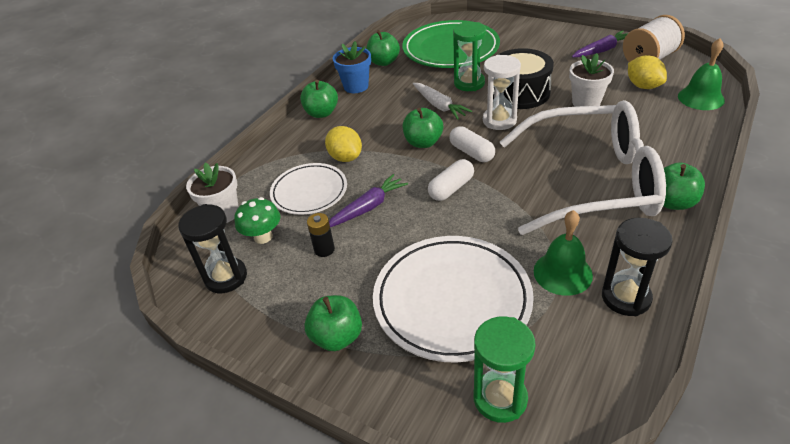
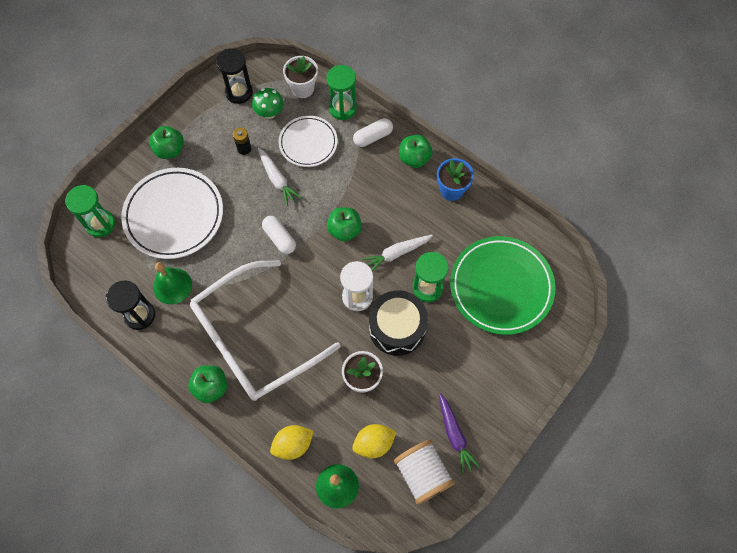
camera: 95 degrees right, 25 degrees up
yellow lemon [325,126,362,162] -> yellow lemon moved to [270,425,314,460]
purple carrot [329,174,408,227] -> white carrot [257,148,302,206]
green apple [366,30,400,66] -> none
white capsule [450,126,495,162] -> white capsule moved to [353,118,393,147]
white glasses [500,100,666,235] -> white glasses turned 45 degrees clockwise [190,260,340,401]
none -> green hourglass [326,65,357,120]

